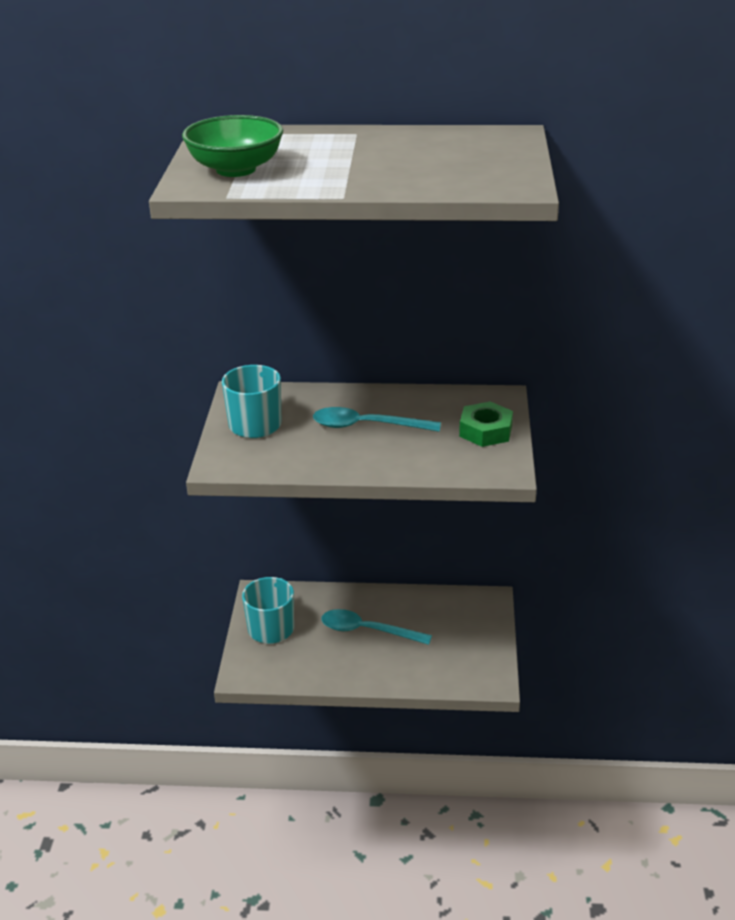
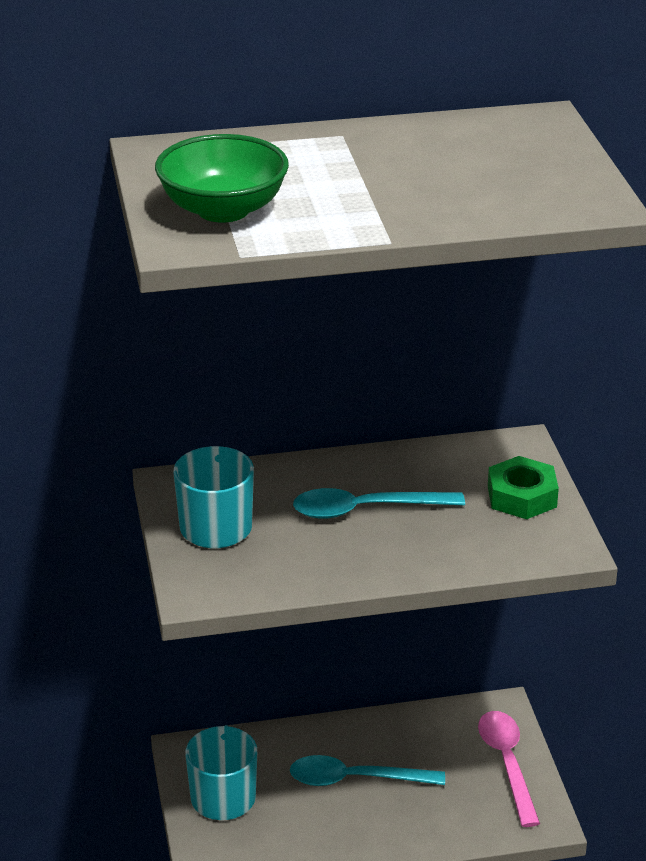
camera: 15 degrees left, 0 degrees up
none -> pink spoon [478,711,540,827]

